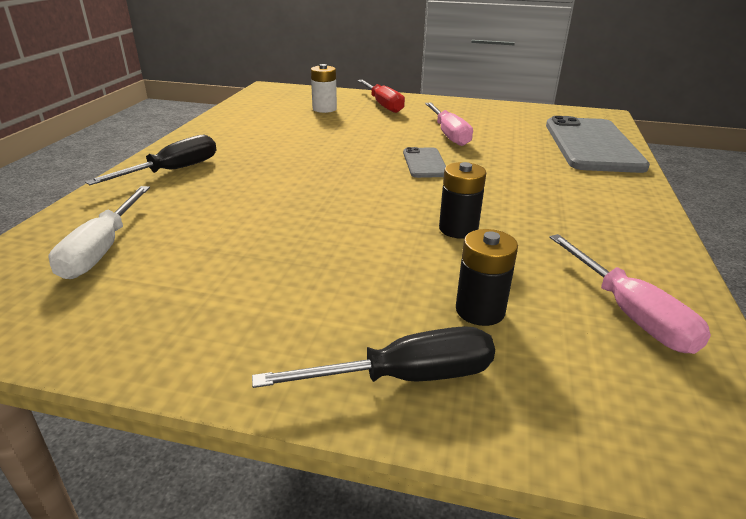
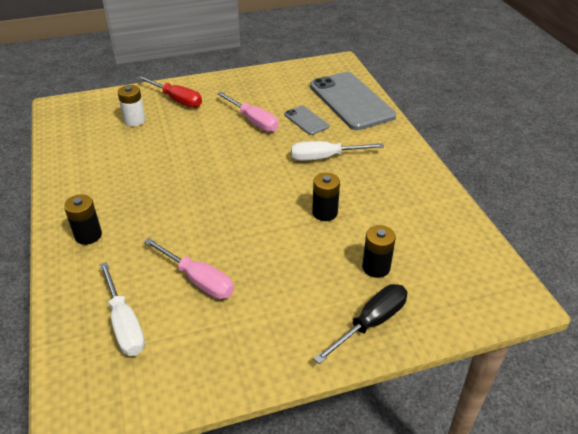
camera: 30 degrees left, 10 degrees up
black screwdriver [85,135,216,185] -> black battery [64,194,102,245]
grey phone [403,147,446,178] -> grey phone moved to [284,105,329,135]
pink screwdriver [549,234,711,354] -> pink screwdriver moved to [144,238,234,299]
none -> white screwdriver [291,141,384,161]

